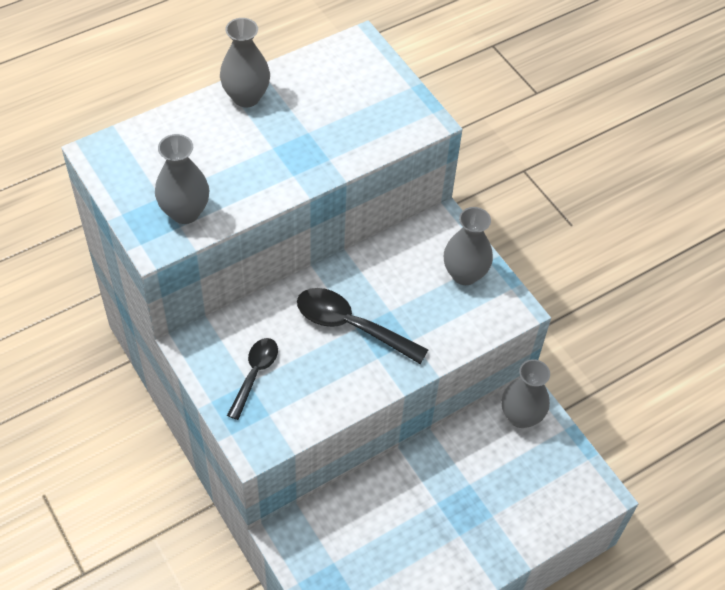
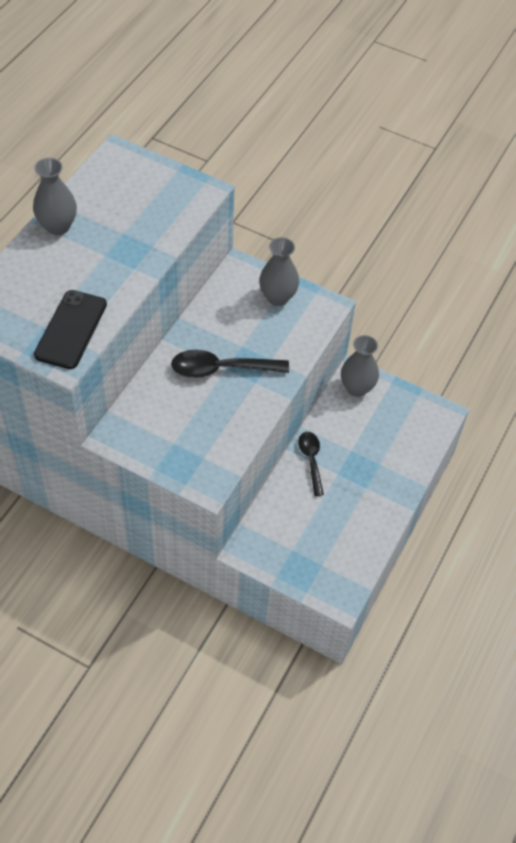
camera: 30 degrees left, 0 degrees up
grey vase [155,134,209,224] -> black phone [34,290,107,369]
black spoon [227,338,278,420] -> black spoon moved to [298,432,324,496]

